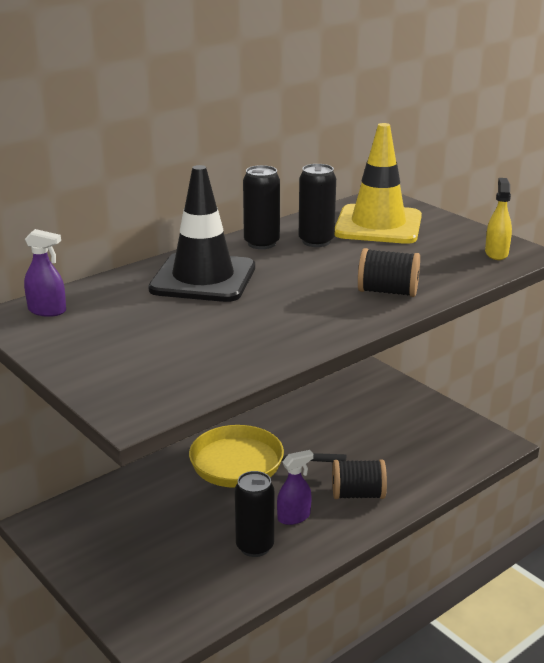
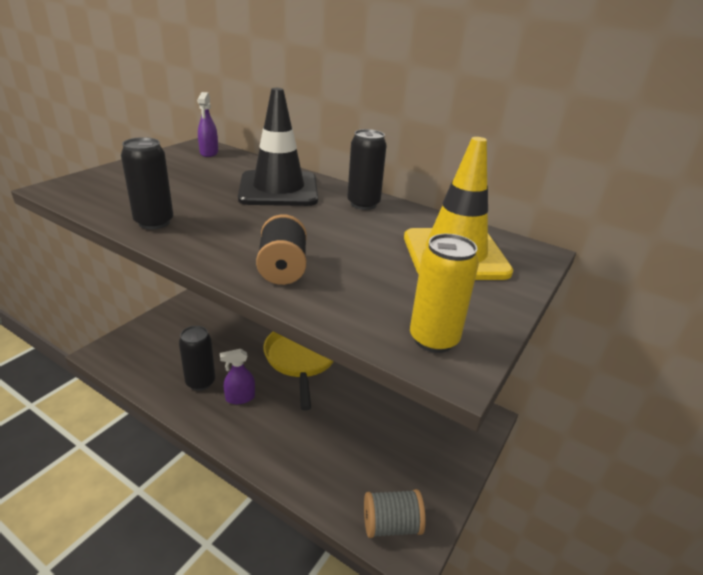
camera: 70 degrees right, 5 degrees up
purple spray bottle [277,450,314,525] -> purple spray bottle turned 120 degrees clockwise [220,349,255,404]
black can [299,164,336,247] -> black can moved to [121,137,173,230]
black spool [332,459,387,499] -> none
yellow spray bottle [485,178,512,260] -> yellow can [410,234,479,353]
none -> grey spool [364,489,426,538]

